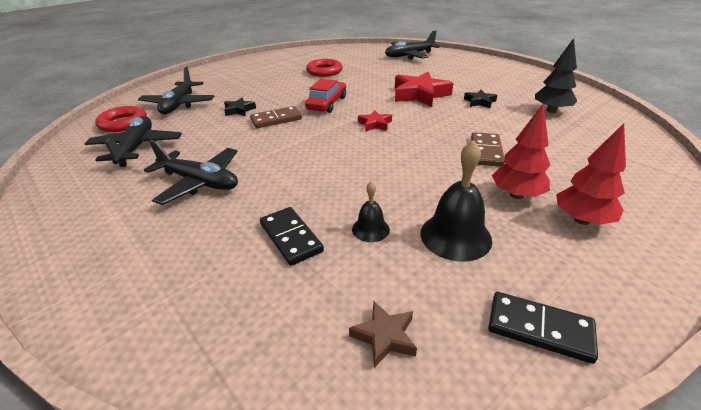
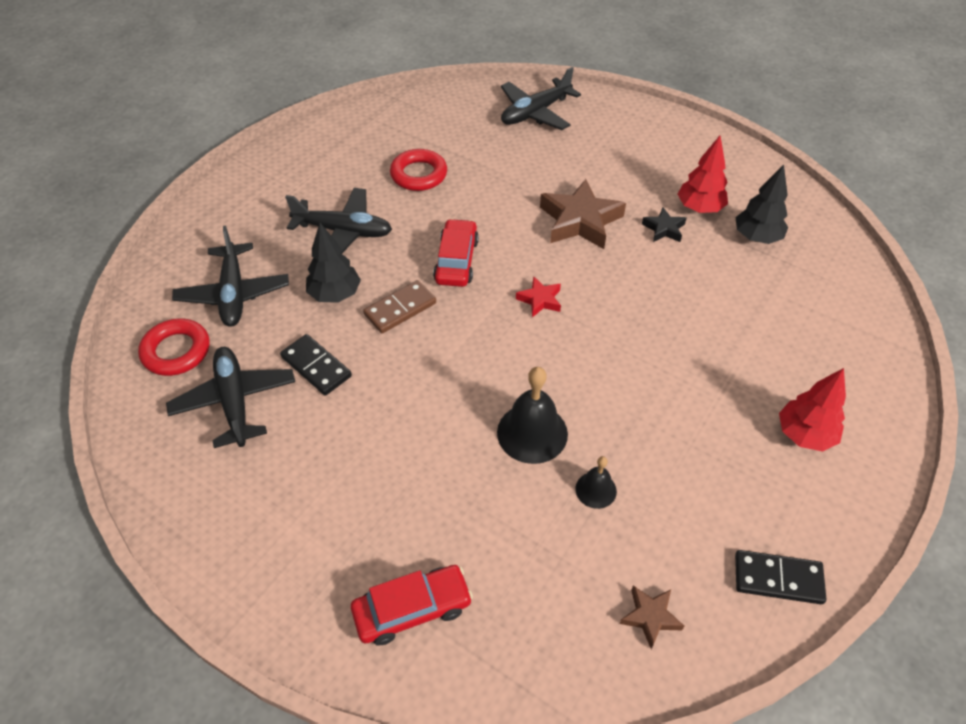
camera: 15 degrees left, 15 degrees up
black plane [144,140,238,205] -> black plane moved to [285,188,392,254]
black star [224,98,256,116] -> black tree [306,223,361,303]
black domino [260,207,324,266] -> black domino moved to [280,334,352,396]
red star [395,72,453,107] -> brown star [540,179,626,249]
black bell [420,140,492,262] -> black bell moved to [497,367,568,464]
brown domino [471,132,505,167] -> none
red tree [492,104,550,199] -> red tree moved to [678,136,728,213]
none -> red car [351,565,473,646]

